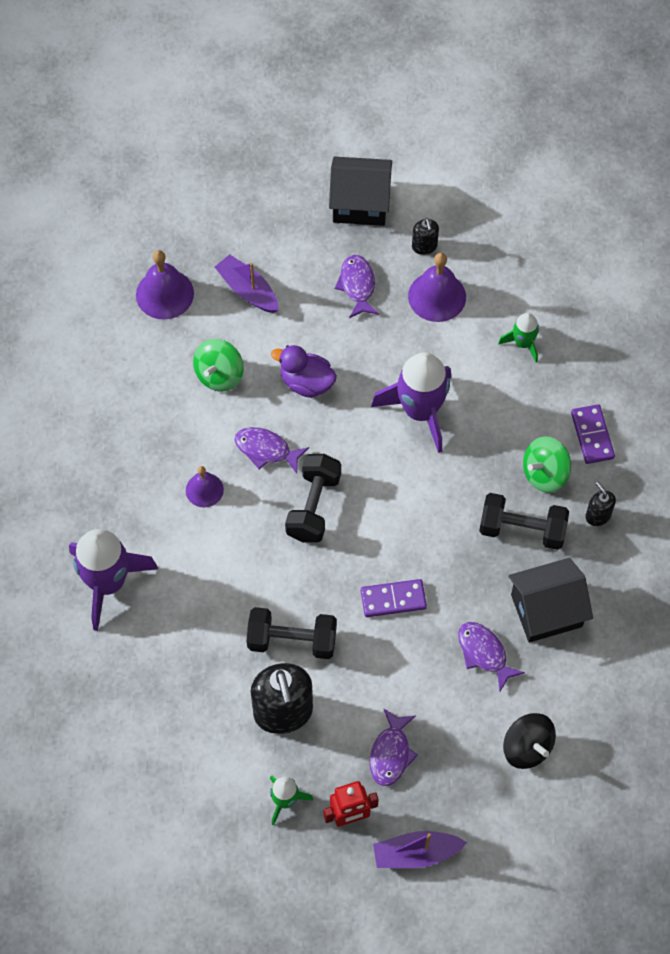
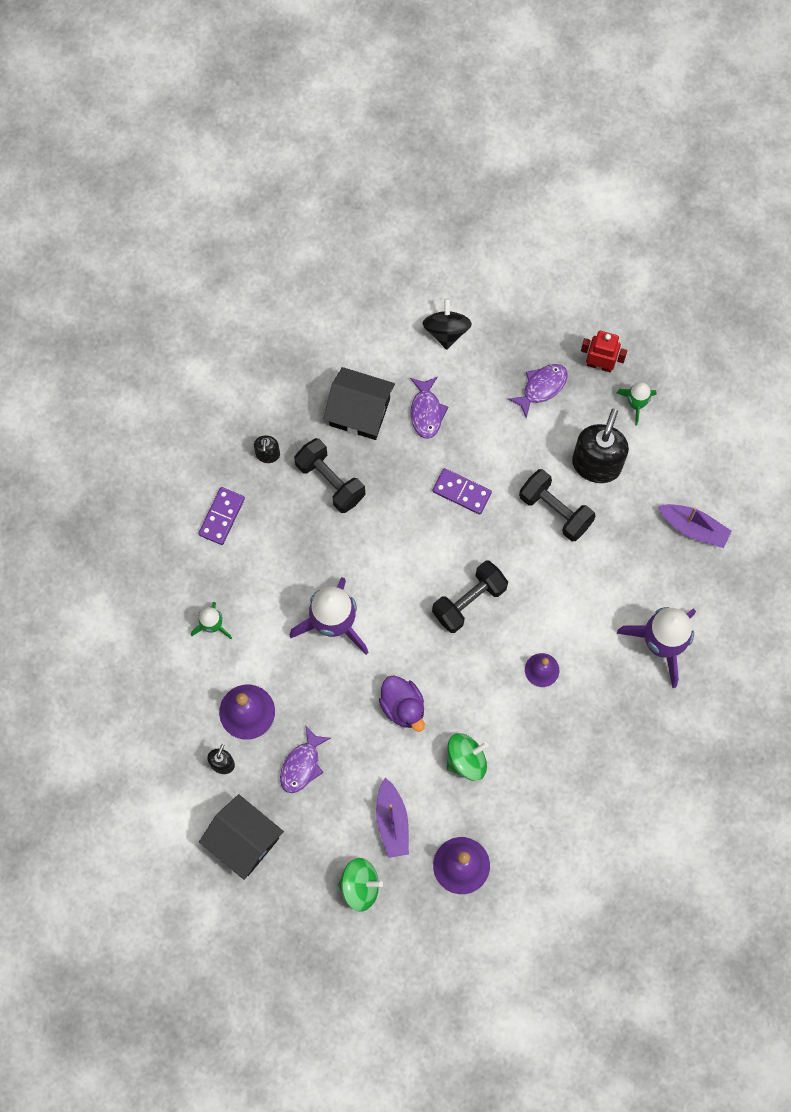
camera: 145 degrees left, 10 degrees up
purple fish [235,427,309,474] -> none
purple boat [373,831,467,868] -> purple boat moved to [658,504,732,548]
green spinning top [523,436,571,493] -> green spinning top moved to [338,858,383,912]

